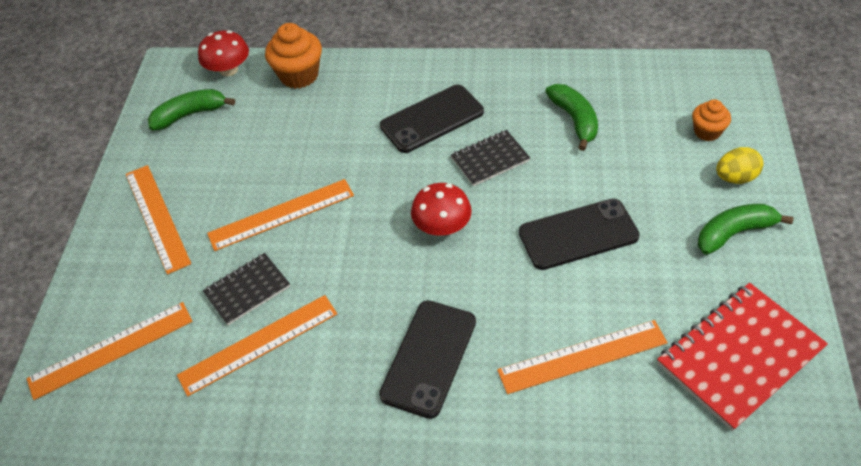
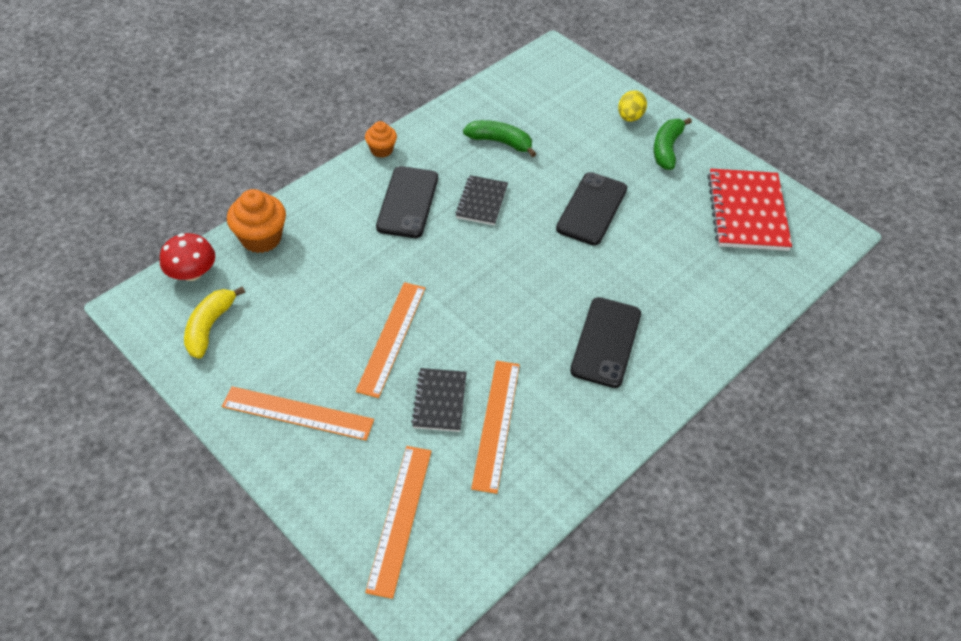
camera: 55 degrees left, 0 degrees up
green banana [148,89,235,130] -> yellow banana [184,286,245,359]
black phone [379,300,476,419] -> black phone turned 45 degrees clockwise [570,297,641,388]
red mushroom [411,183,472,236] -> none
orange ruler [497,320,668,394] -> none
orange cupcake [692,99,731,141] -> orange cupcake moved to [365,121,397,158]

